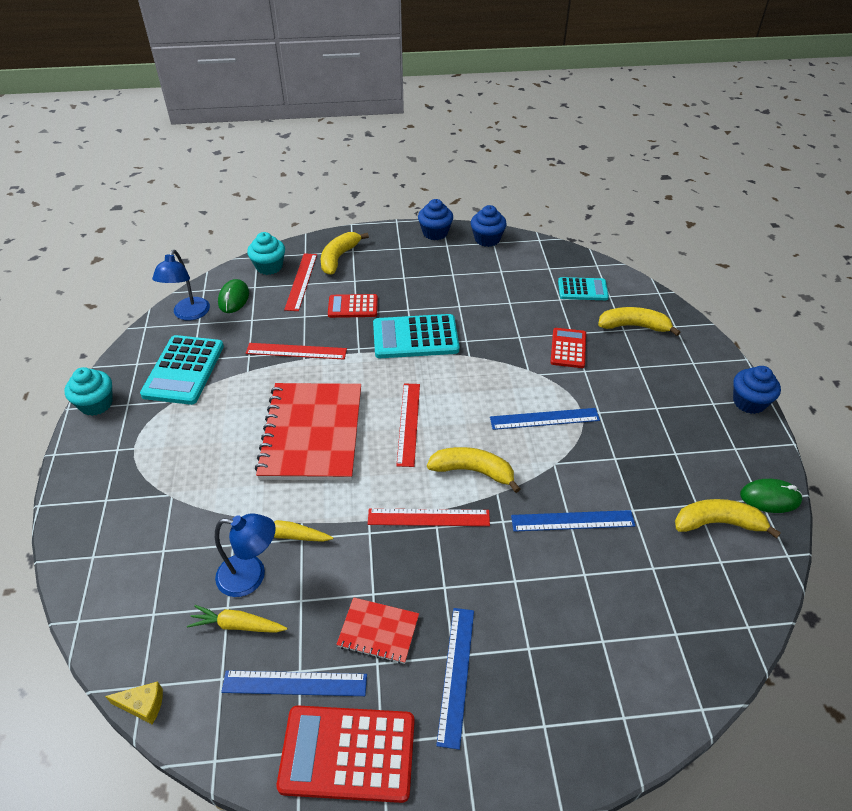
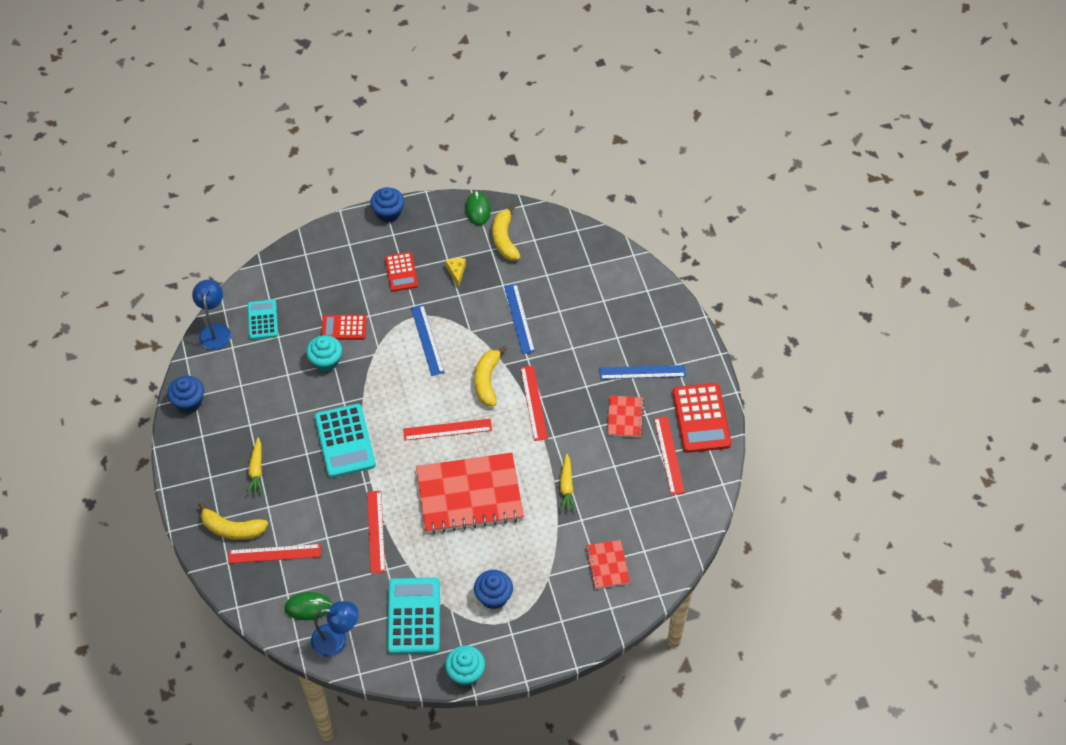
camera: 100 degrees left, 10 degrees up
yellow cheese [105,681,163,724] -> yellow cheese moved to [446,258,466,288]
turquoise calculator [140,335,224,405] -> turquoise calculator turned 90 degrees counterclockwise [387,578,440,654]
yellow carrot [187,605,287,633] -> yellow carrot moved to [247,437,263,495]
blue lamp [215,513,276,597] -> blue lamp moved to [192,280,231,350]
blue ruler [221,670,367,696] -> red ruler [654,416,685,495]
turquoise cupcake [247,232,285,275] -> turquoise cupcake moved to [306,335,342,372]
red calculator [328,294,378,318] -> red calculator moved to [385,252,418,291]
blue cupcake [418,199,453,240] -> blue cupcake moved to [474,570,513,609]
yellow banana [598,307,680,336] -> none
none -> red notebook [585,540,630,589]

